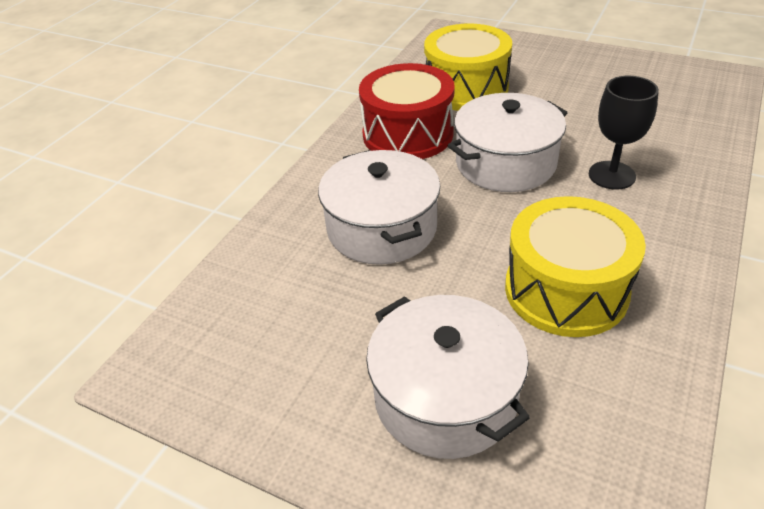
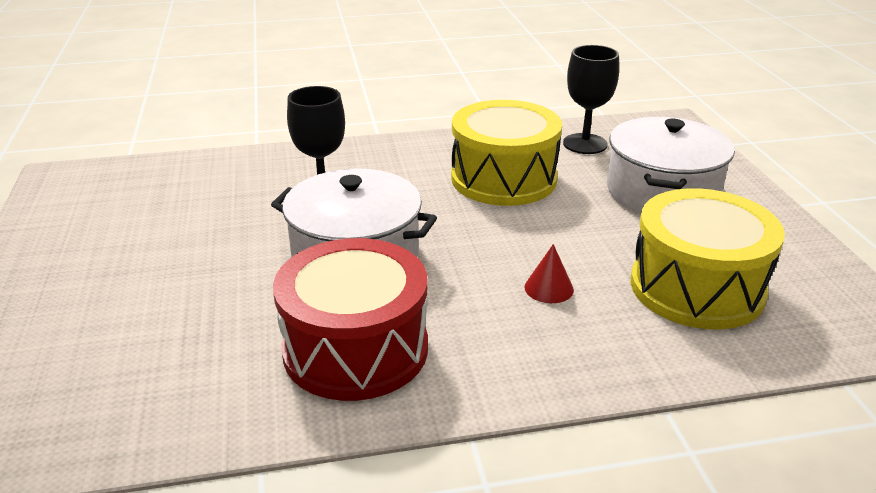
camera: 130 degrees left, 10 degrees down
white pot [318,150,440,265] -> red cone [524,244,574,303]
yellow drum [424,23,512,111] -> yellow drum moved to [631,188,785,329]
none -> black goblet [563,45,619,154]

